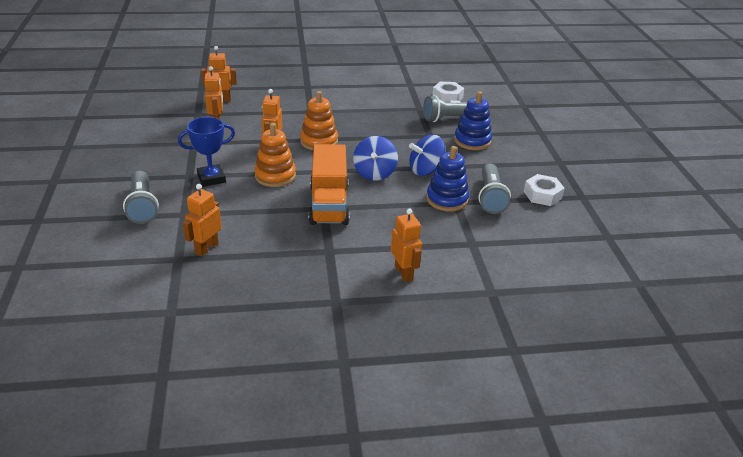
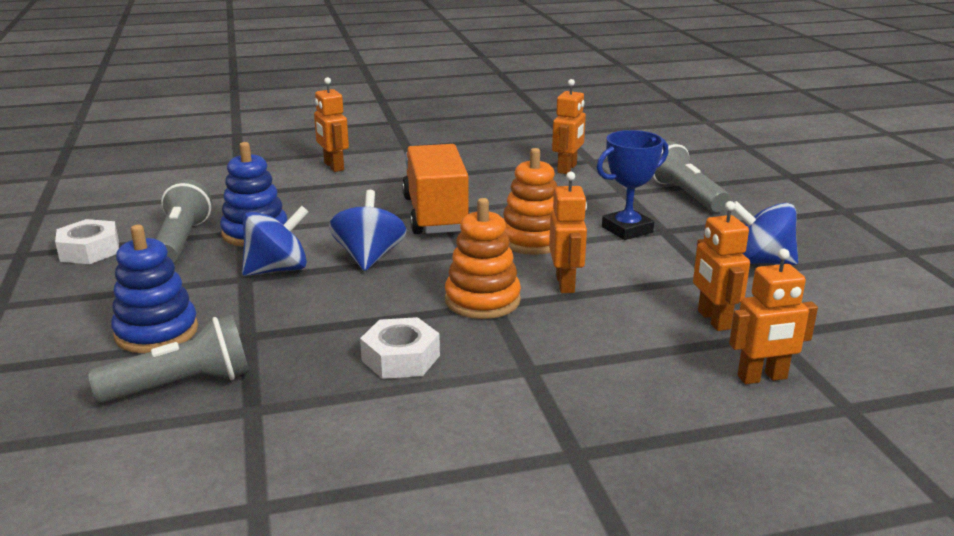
camera: 175 degrees right, 10 degrees down
white nut [432,81,464,102] -> white nut moved to [360,317,440,379]
none -> blue spinning top [733,201,798,265]

